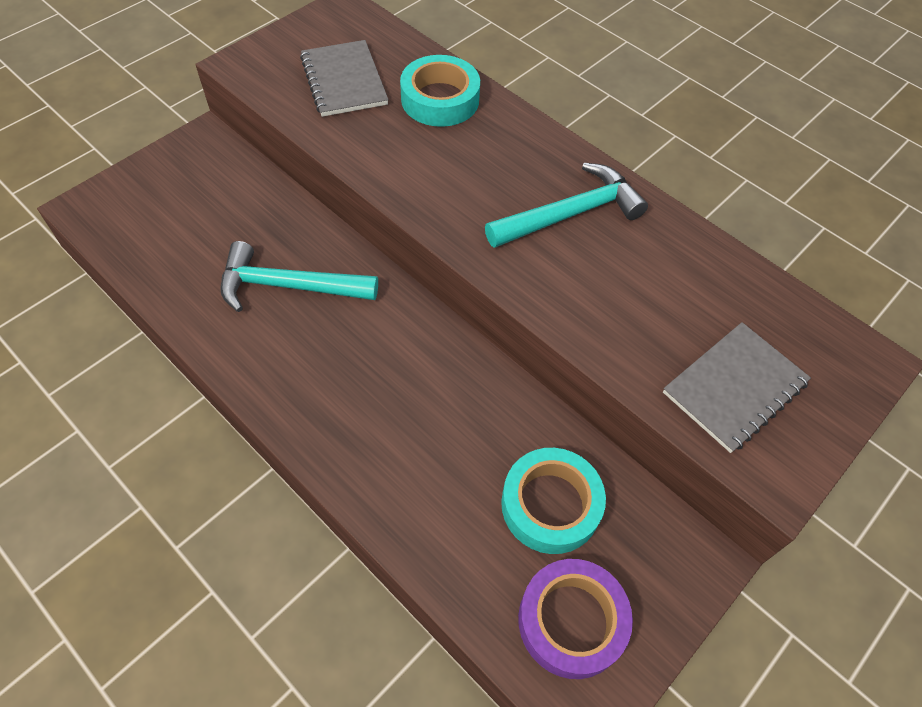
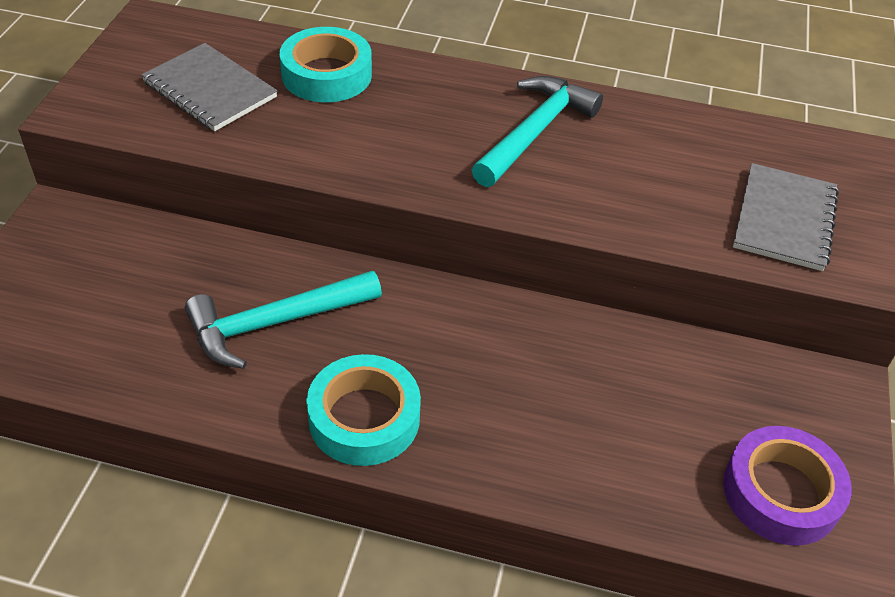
camera: 30 degrees left, 10 degrees down
turquoise tape [501,448,606,554] -> turquoise tape moved to [307,354,421,466]

